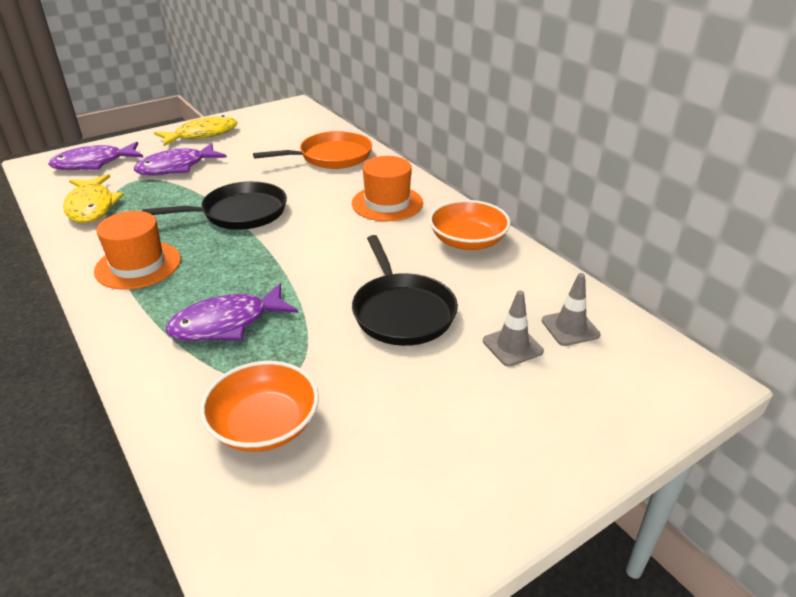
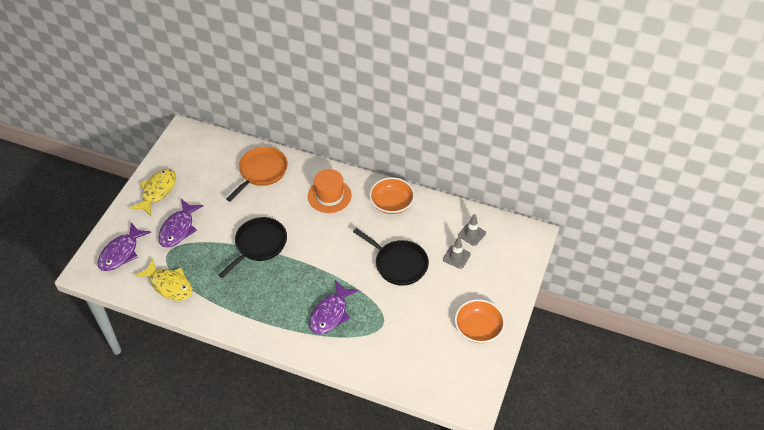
camera: 35 degrees left, 15 degrees up
orange hat [94,211,181,290] -> none
orange bowl [200,361,319,452] -> orange bowl moved to [455,299,505,343]

